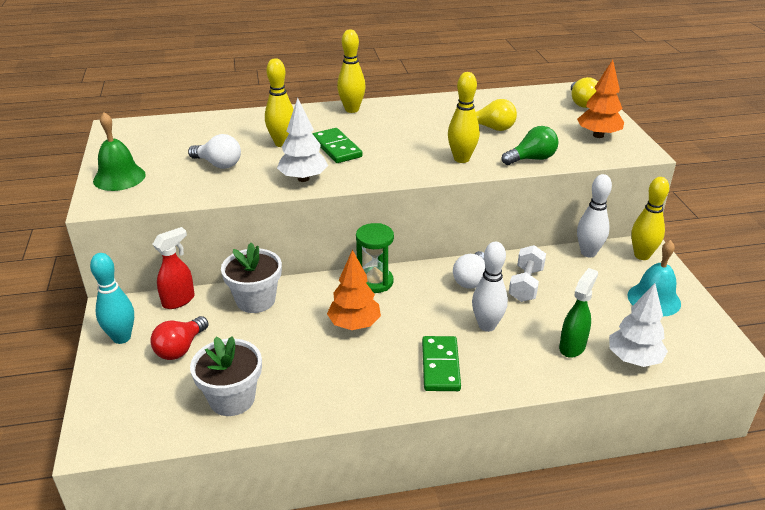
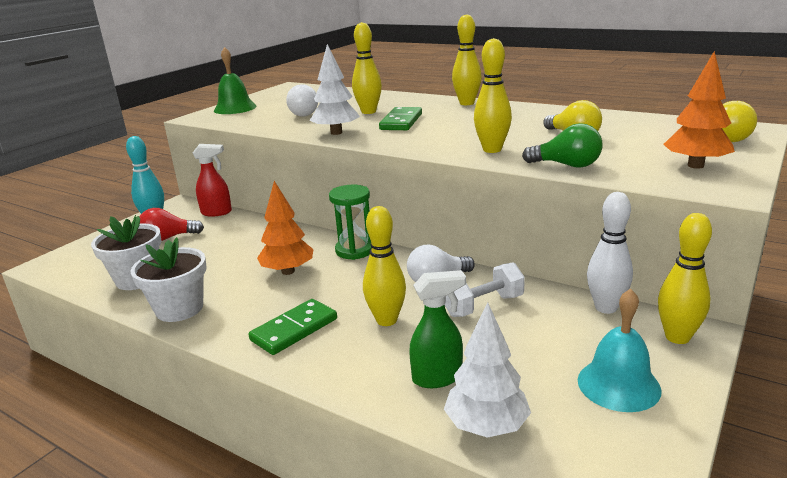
camera: 45 degrees right, 10 degrees down
white flower pot [221,243,282,313] -> white flower pot moved to [131,237,206,322]
white bowling pin [472,242,508,332] -> yellow bowling pin [363,206,406,326]

